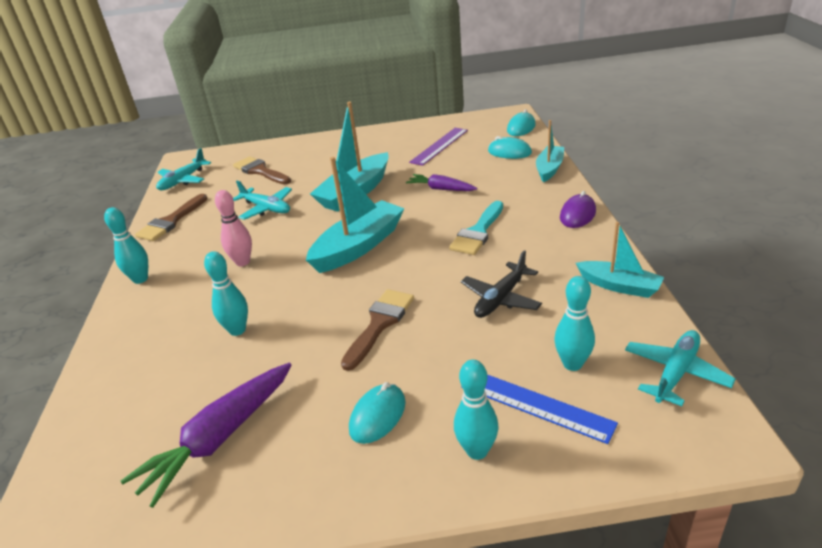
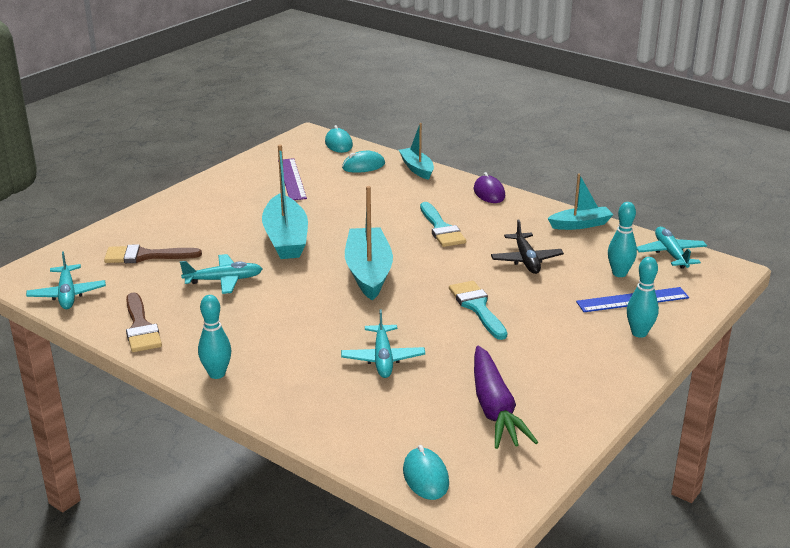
camera: 50 degrees left, 5 degrees down
turquoise bowling pin [204,251,248,336] -> turquoise plane [341,310,425,378]
pink bowling pin [215,190,252,266] -> none
brown brush [341,289,414,371] -> turquoise brush [449,281,507,340]
turquoise mouse [349,382,406,444] -> turquoise mouse moved to [403,445,449,500]
purple carrot [406,174,477,191] -> none

